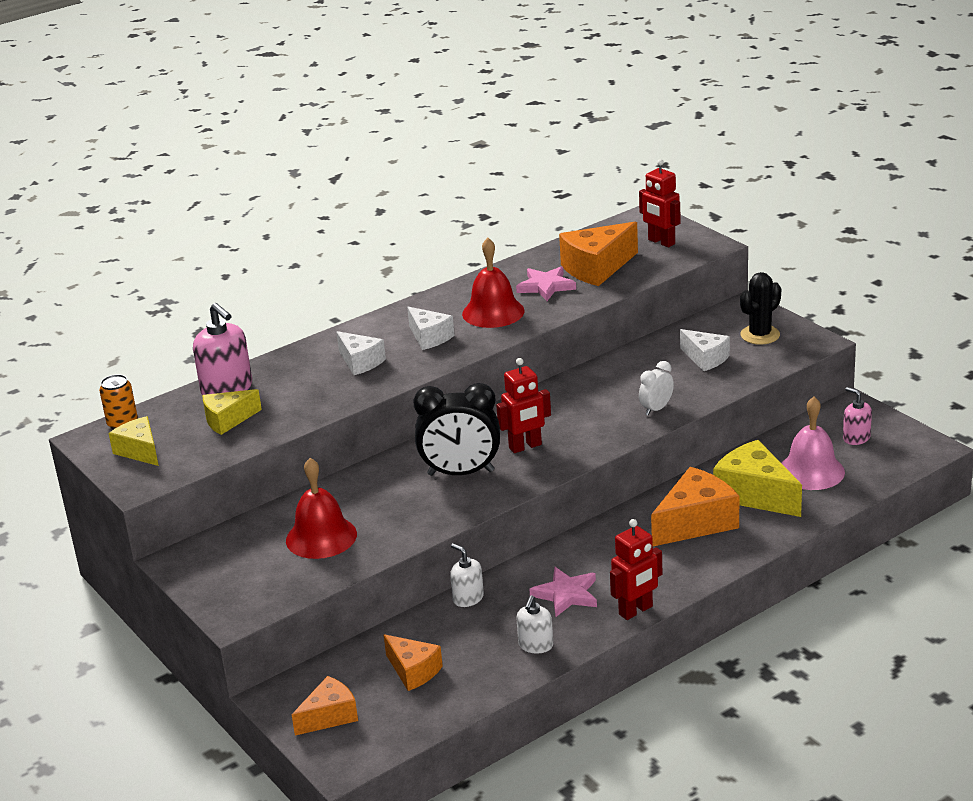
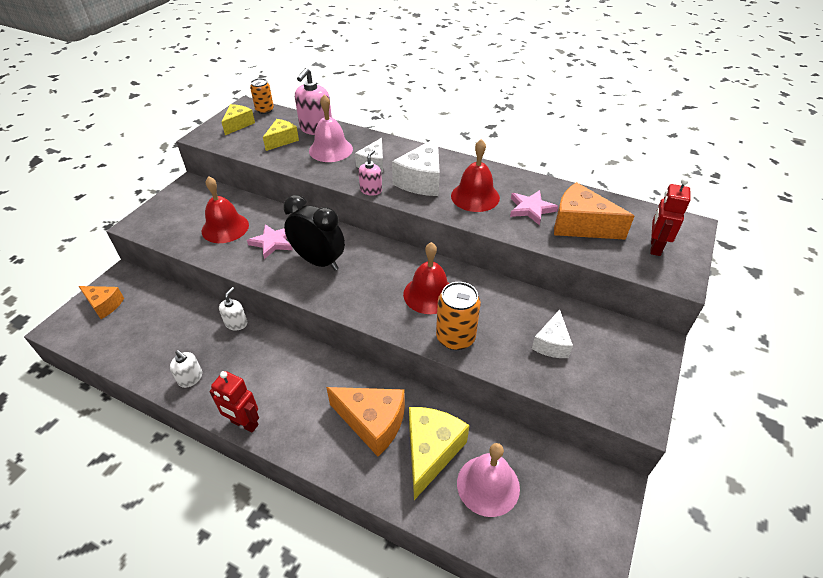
camera: 60 degrees right, 15 degrees up
yellow cheese [203,389,262,435] -> yellow cheese turned 90 degrees clockwise [263,119,299,151]
orange cheese [384,634,443,691] -> none
white cheese [407,307,455,350] -> white cheese [392,137,440,196], size x1.62
black clock [413,383,500,476] -> black clock turned 150 degrees clockwise [283,195,345,270]
red robot [496,358,551,453] -> none
white soap dispenser [516,595,553,654] -> white soap dispenser turned 135 degrees counterclockwise [170,350,202,388]
pink star [529,567,597,617] -> pink star moved to [247,224,293,259]
white clock [639,361,674,416] -> orange can [436,282,481,350]
black cactus [740,272,781,345] -> none
pink soap dispenser [843,387,872,445] -> pink soap dispenser moved to [358,150,382,196]
none -> pink bell [309,95,353,162]
none -> red bell [403,242,450,314]

